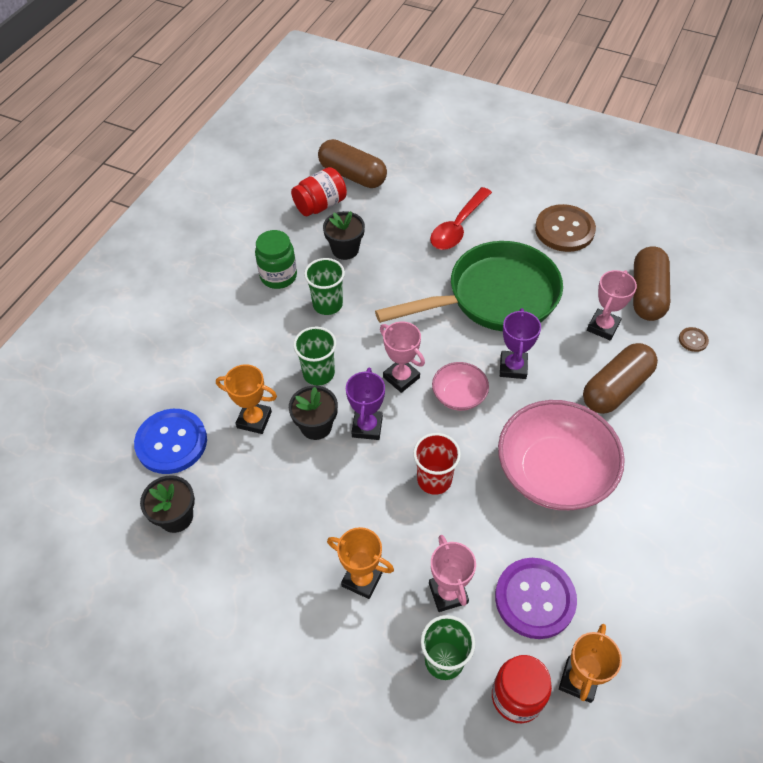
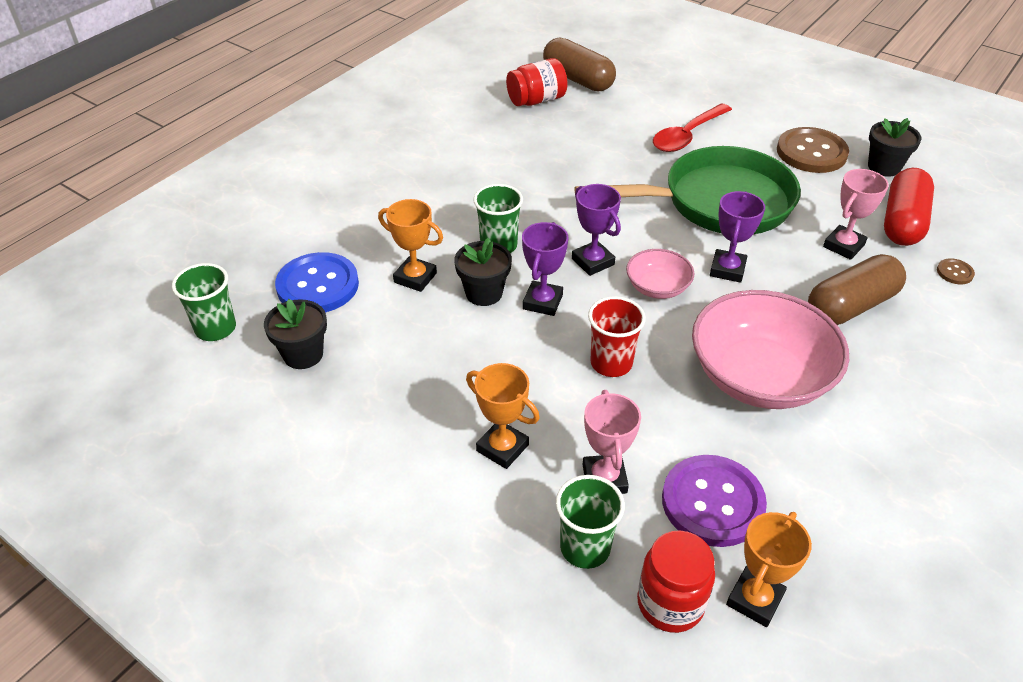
camera: 10 degrees right, 10 degrees down
green jar [255,230,297,289] -> none
green cup [304,258,345,315] -> green cup moved to [172,263,236,341]
black flower pot [323,211,365,260] -> black flower pot moved to [868,118,922,177]
pink trophy [380,321,425,393] -> purple trophy [572,184,621,276]
brown capsule [633,246,670,321] -> red capsule [884,168,934,246]

